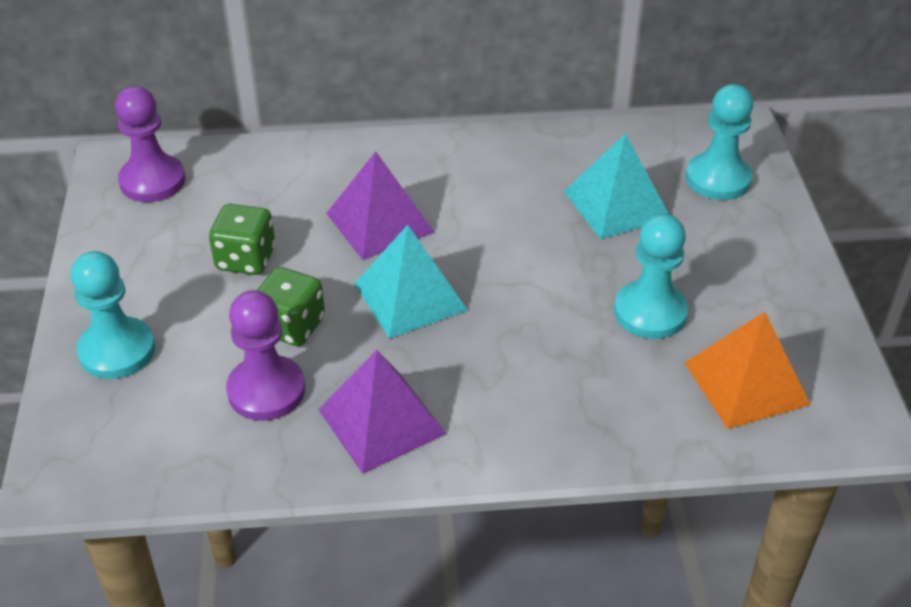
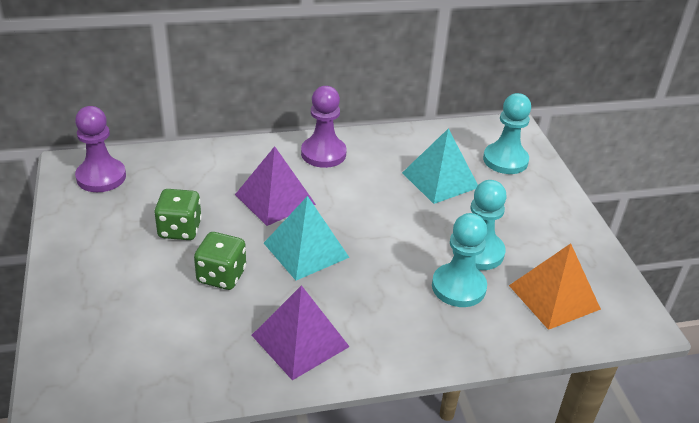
camera: 10 degrees left, 5 degrees down
turquoise pawn [71,251,155,379] -> turquoise pawn moved to [432,213,487,307]
purple pawn [226,290,305,421] -> purple pawn moved to [301,86,347,168]

